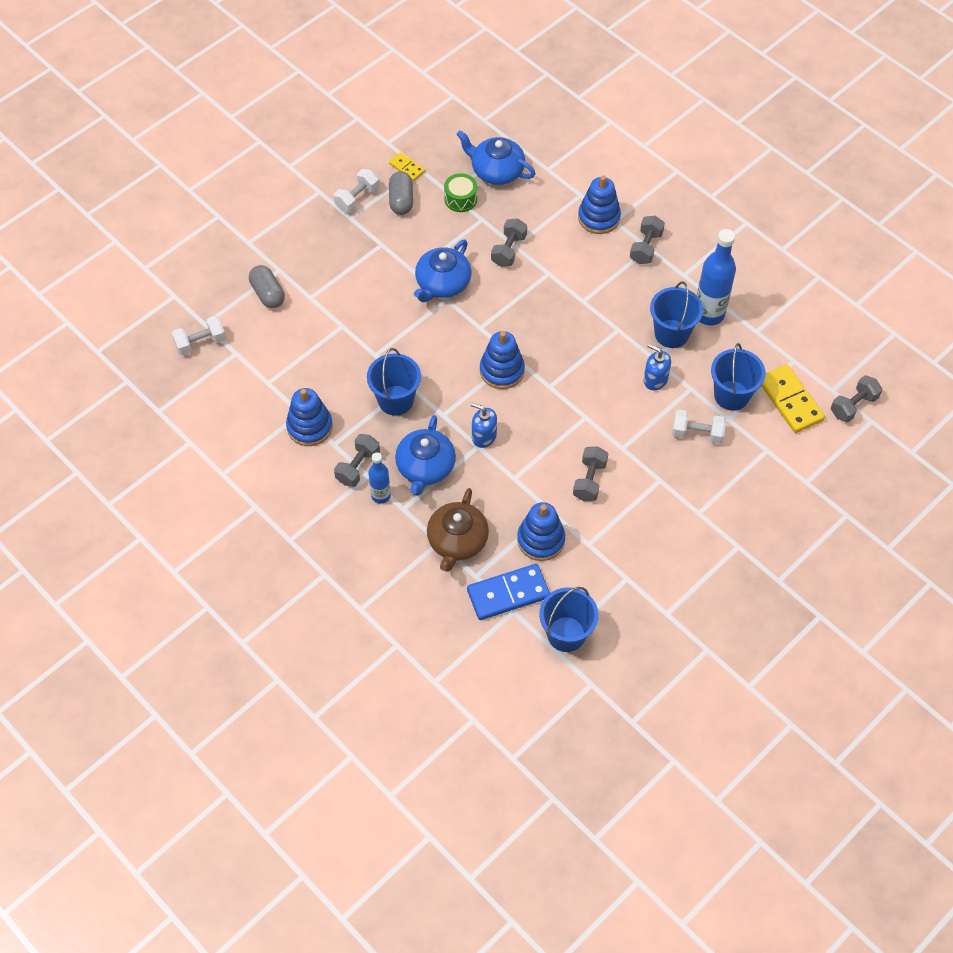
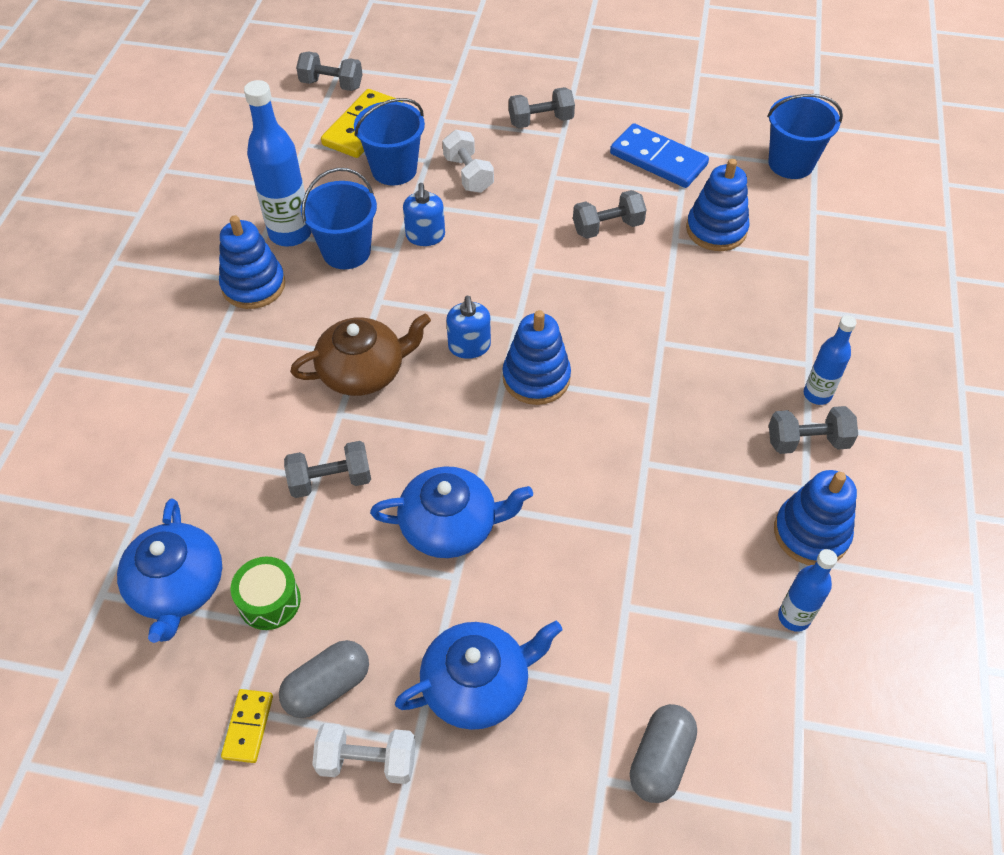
camera: 125 degrees left, 5 degrees down
white dumbbell [172,316,226,356] -> none
blue bucket [367,348,421,416] -> none
blue teapot [395,415,456,496] -> blue teapot moved to [395,621,562,730]
brown teapot [427,488,489,571] -> brown teapot moved to [290,314,431,396]
blue domino [467,564,550,620] -> blue domino moved to [610,123,709,188]
blue soap dispenser [470,403,497,448] -> blue soap dispenser moved to [446,296,491,359]
blue stacking toy [578,175,621,234] -> blue stacking toy moved to [219,215,285,309]
grey dumbbell [630,216,665,264] -> grey dumbbell moved to [509,87,575,128]
none -> blue bottle [778,549,837,632]

